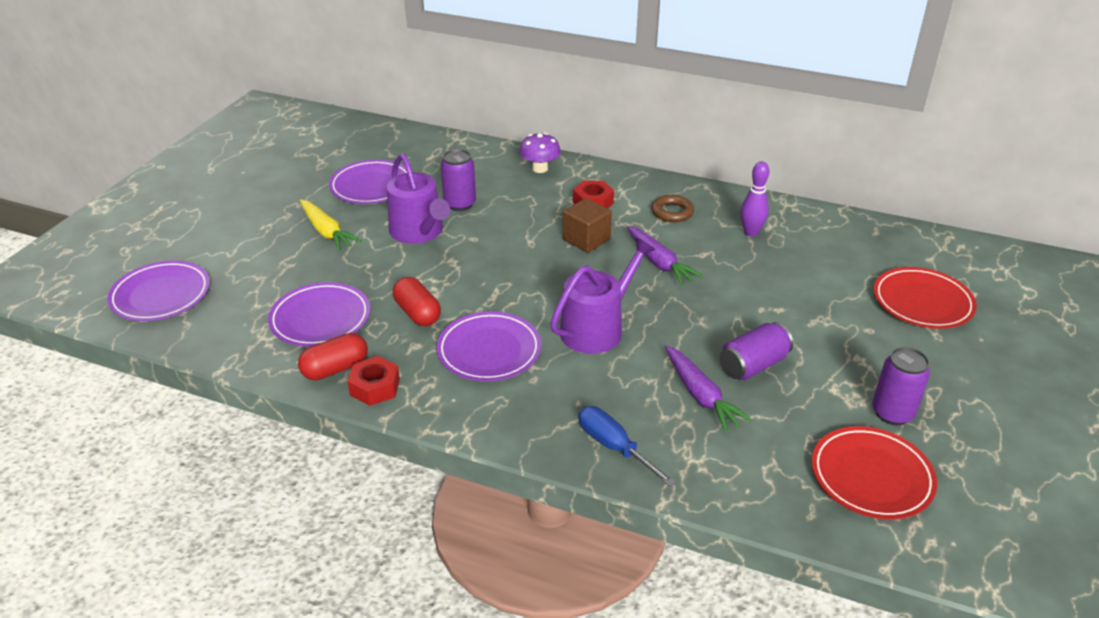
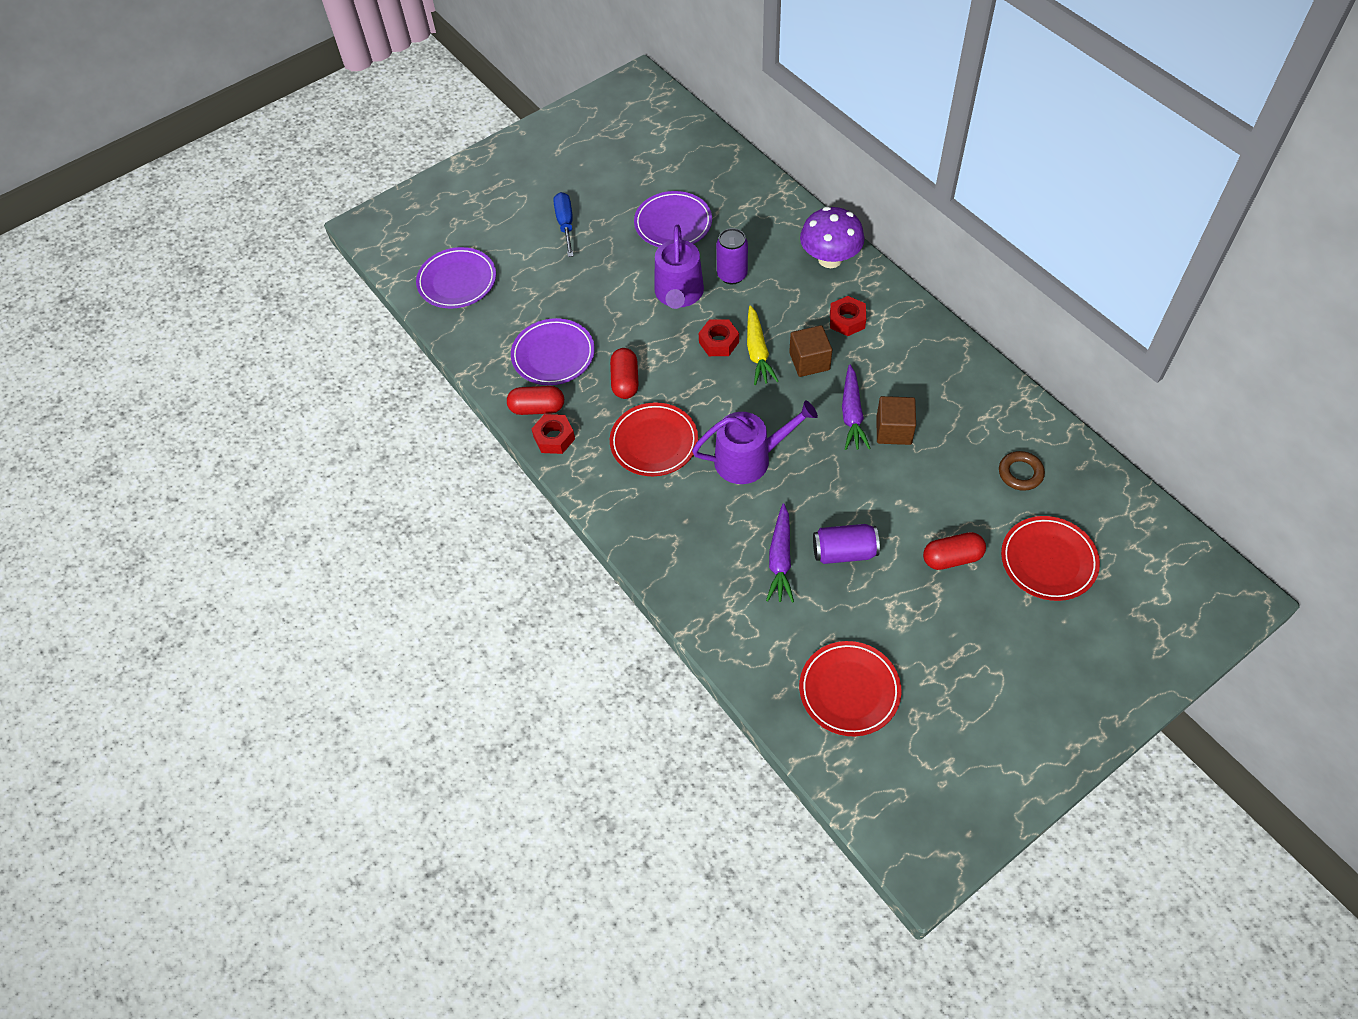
camera: 35 degrees right, 20 degrees up
yellow carrot [300,200,362,251] -> yellow carrot moved to [747,305,778,385]
purple plate [437,312,541,381] -> red plate [610,402,698,476]
purple mushroom [519,133,561,173] -> purple mushroom [800,207,864,268], size x1.52
blue screwdriver [578,406,676,487] -> blue screwdriver moved to [554,192,574,257]
brown ring [651,195,694,222] -> brown ring moved to [999,451,1045,491]
purple bowling pin [740,161,769,237] -> none
purple can [872,347,930,425] -> none
none -> red nut [699,319,739,356]
none -> brown cube [876,396,916,445]
none -> red capsule [923,532,986,570]

